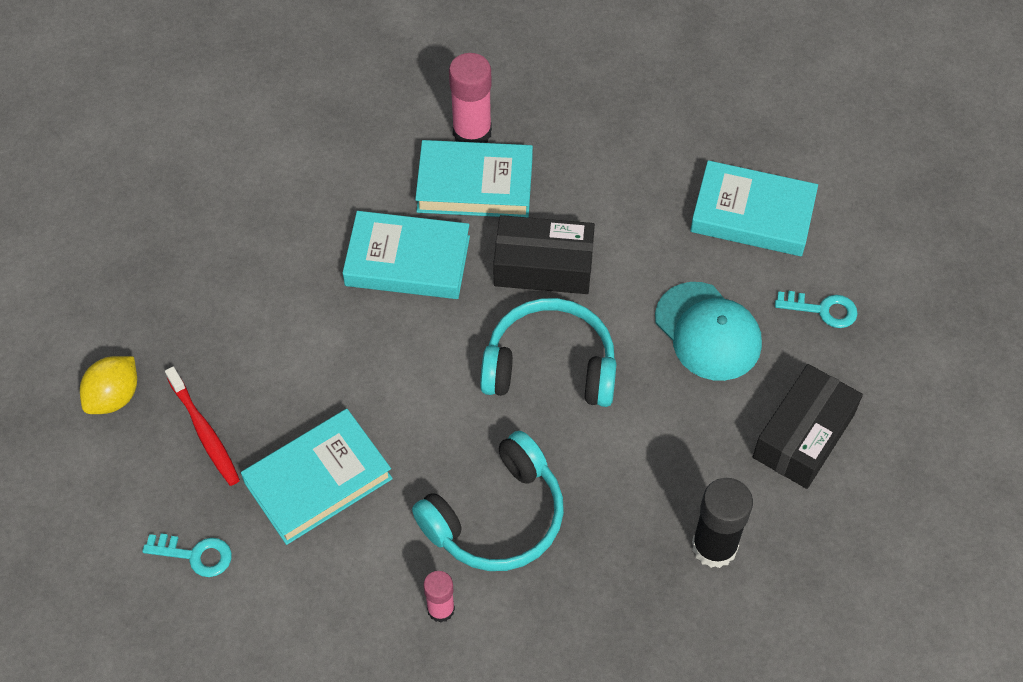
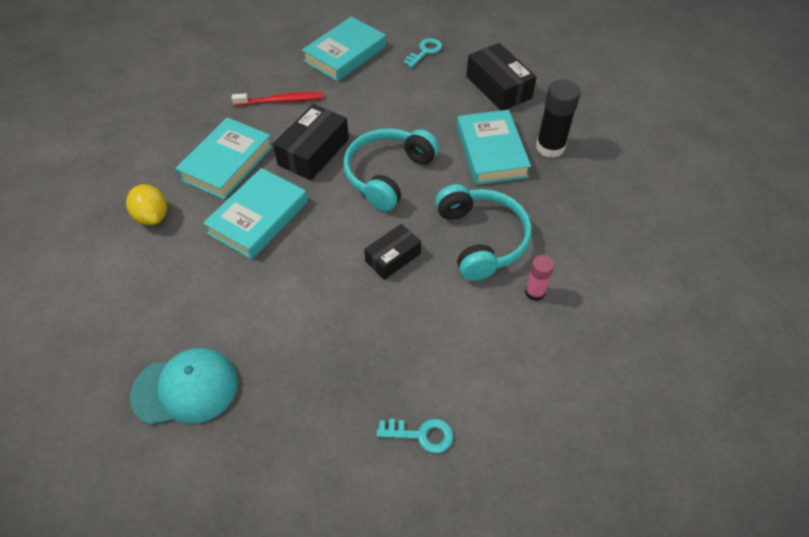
camera: 65 degrees left, 5 degrees down
yellow lemon [80,356,137,414] -> yellow lemon moved to [126,184,167,225]
turquoise key [142,534,232,577] -> turquoise key turned 60 degrees clockwise [377,419,454,453]
red toothbrush [165,367,240,486] -> red toothbrush moved to [232,92,323,106]
turquoise book [241,409,393,545] -> turquoise book moved to [457,110,531,185]
pink glue stick [449,53,492,143] -> none
turquoise cap [655,282,762,381] -> turquoise cap moved to [130,348,238,425]
none -> black box [364,224,421,280]

